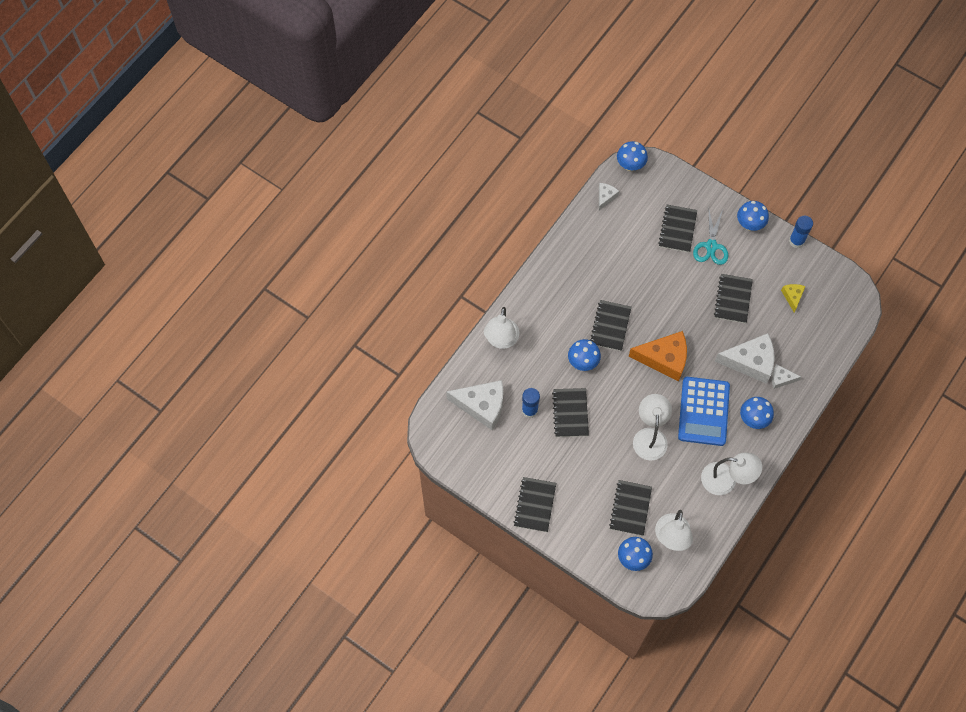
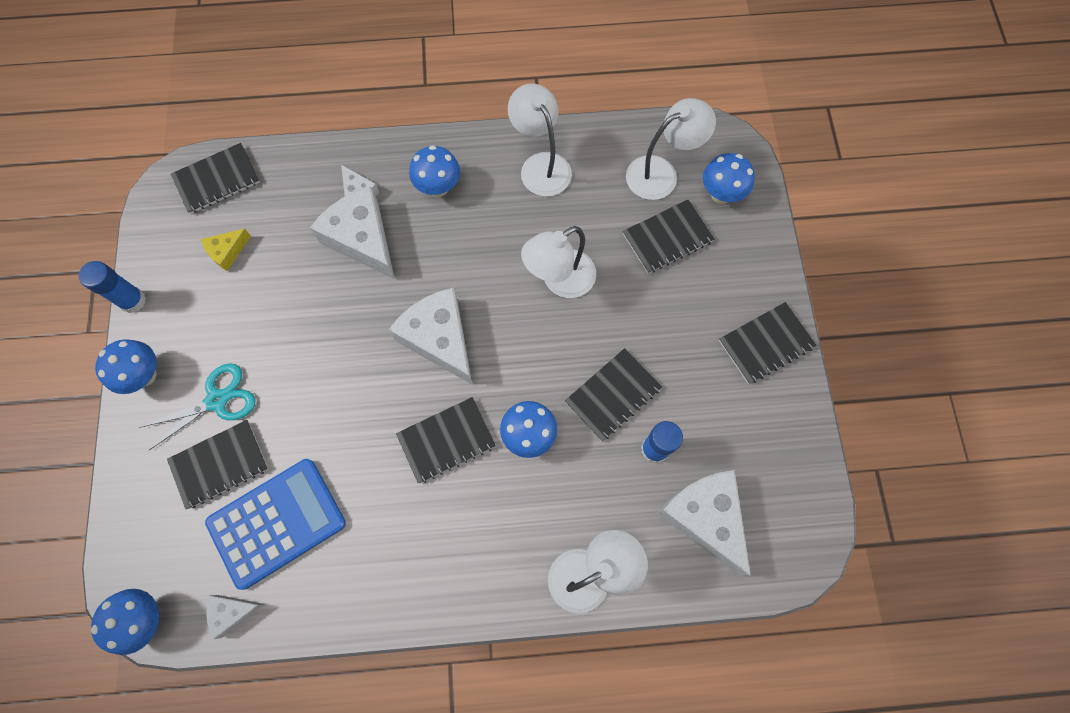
camera: 130 degrees left, 5 degrees up
orange cheese [629,331,687,381] -> white cheese [389,288,472,384]
blue calculator [678,377,730,446] -> blue calculator moved to [205,459,346,590]
black notebook [714,274,753,324] -> black notebook moved to [171,143,260,214]

